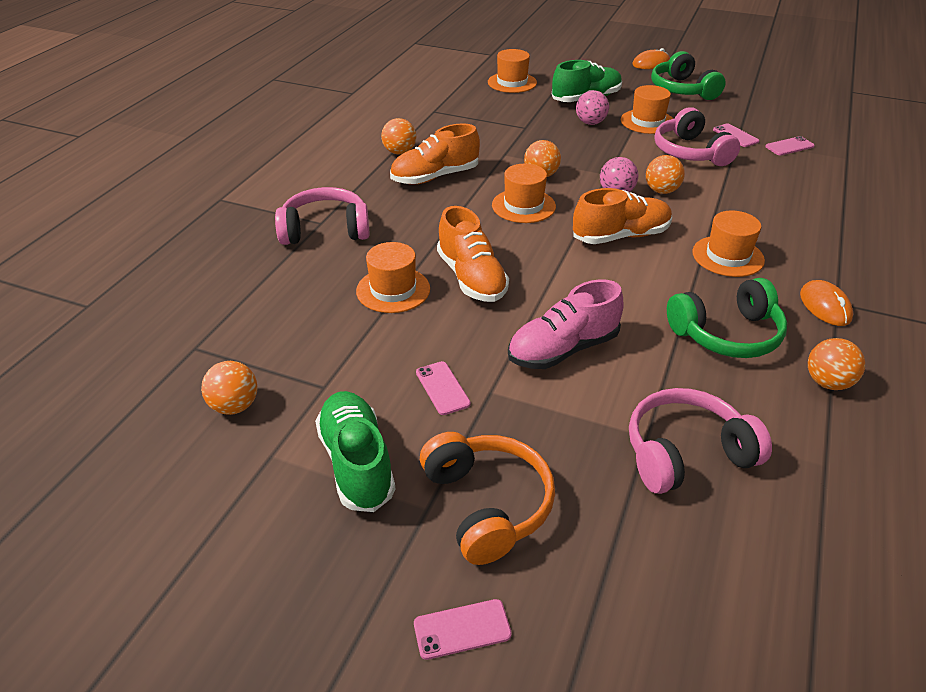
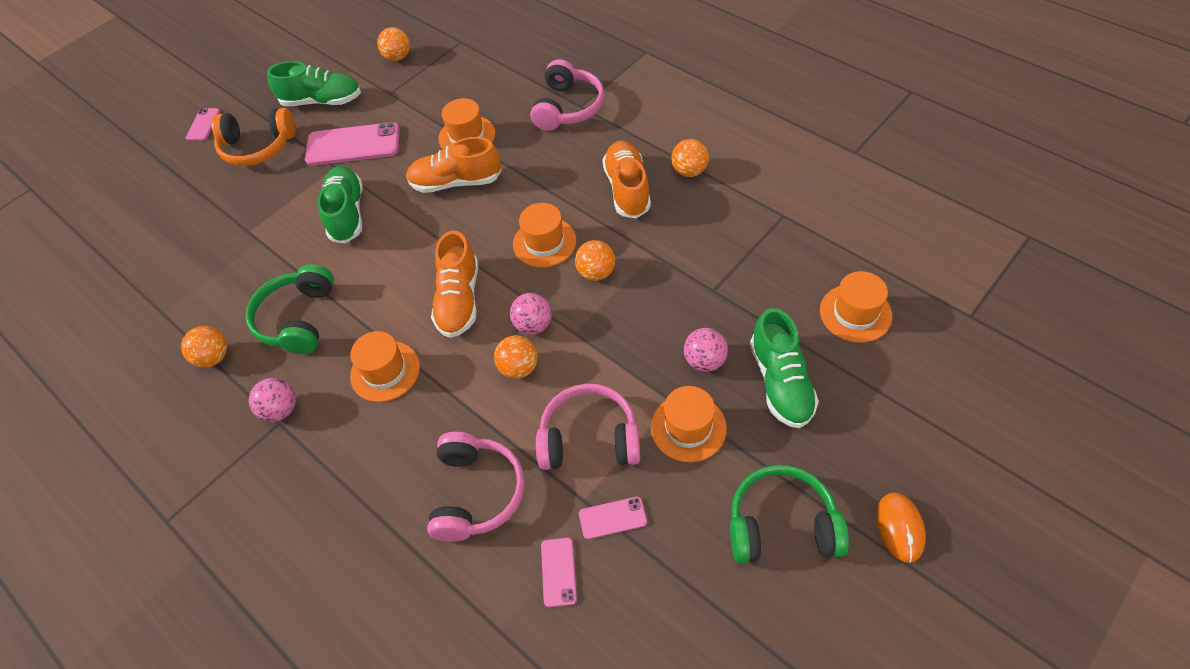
camera: 115 degrees right, 15 degrees up
pink phone [416,361,471,415] -> pink phone [305,122,400,166], size x2.00
pink shoe [508,279,624,369] -> green shoe [317,166,363,244]
pink headphones [629,388,772,494] -> pink headphones moved to [427,432,525,542]
orange mouse [800,280,853,326] -> pink ball [249,378,296,422]

